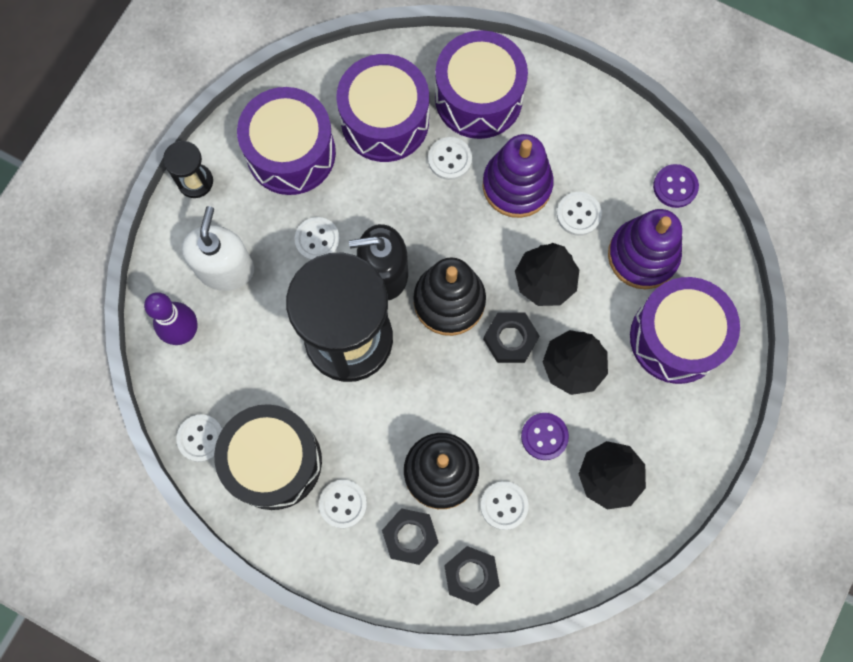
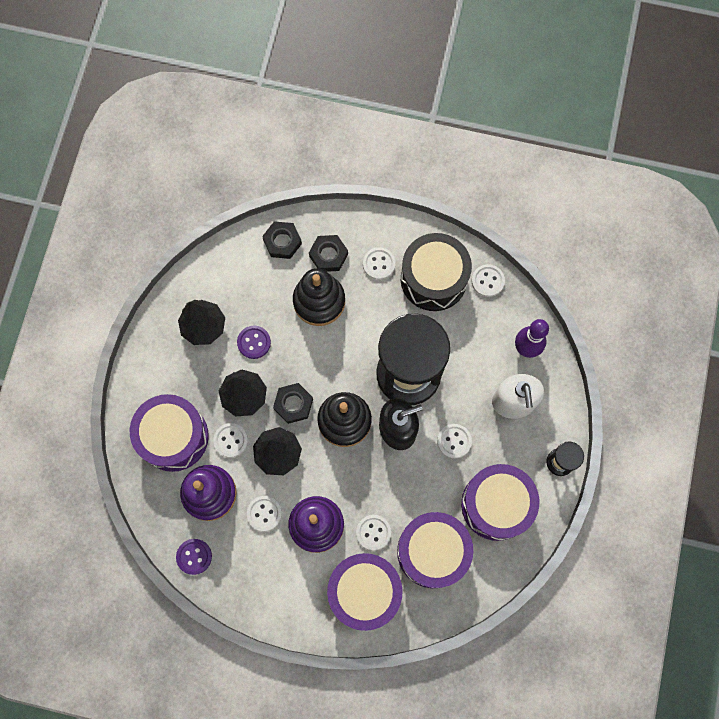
camera: 165 degrees right, 0 degrees up
white button [480,481,528,530] -> white button moved to [213,423,248,458]

